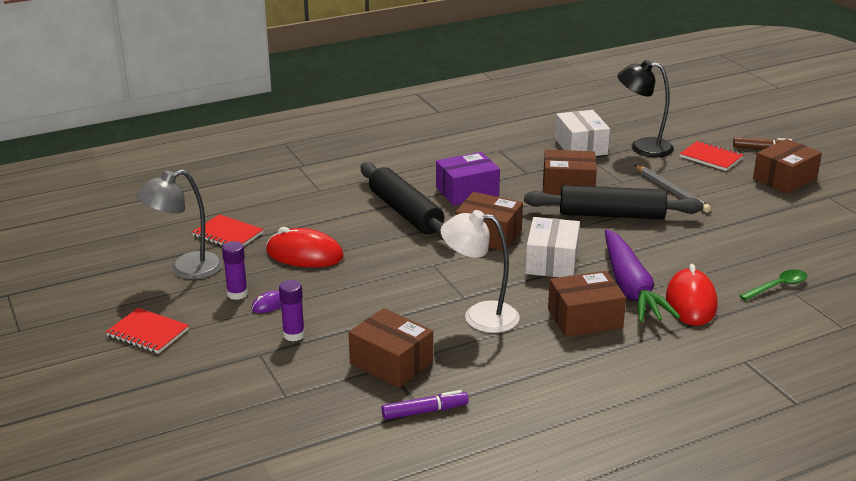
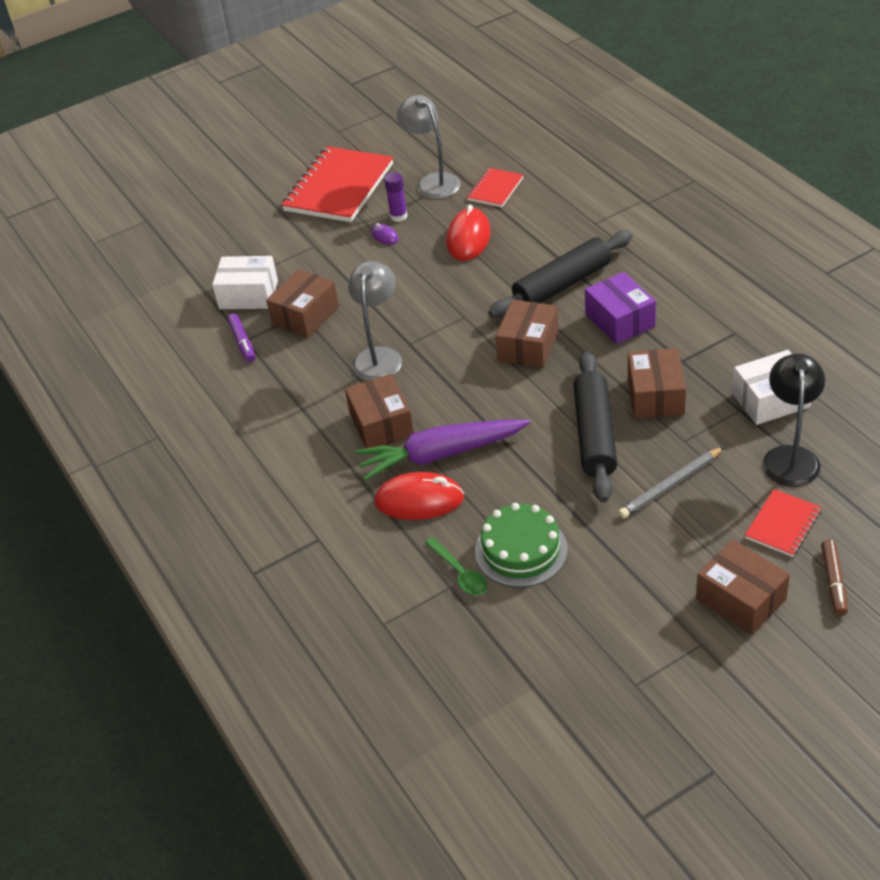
camera: 90 degrees right, 15 degrees up
red notebook [106,308,189,354] -> red notebook [282,146,393,222], size x2.00
purple glue stick [279,280,305,341] -> none
white lamp [440,210,520,333] -> grey lamp [348,261,402,381]
white box [525,217,580,277] -> white box moved to [212,256,278,309]
none -> green cake [475,503,568,587]

